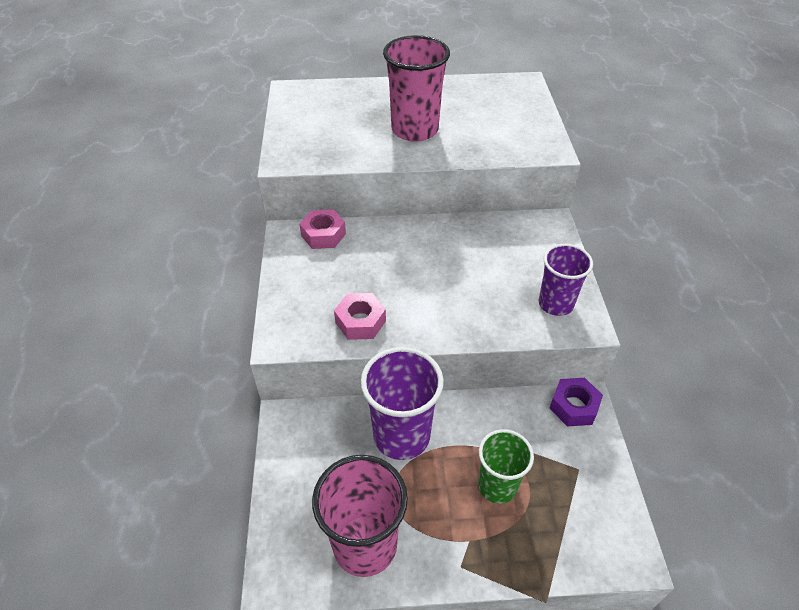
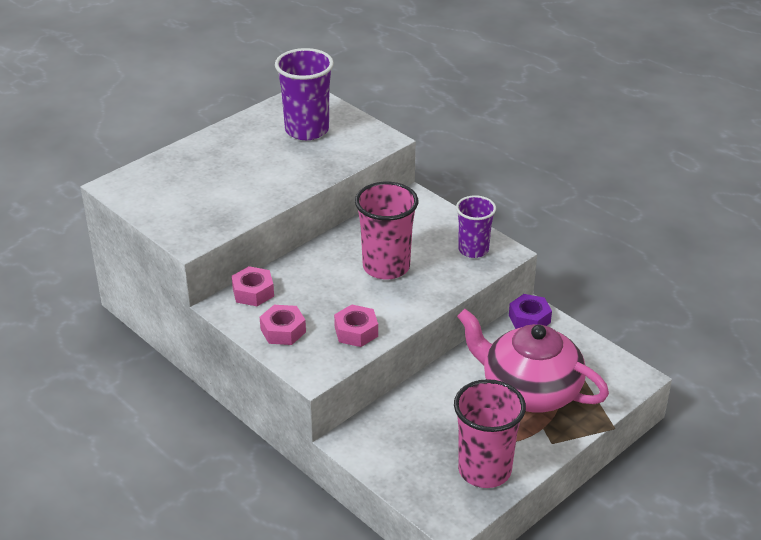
camera: 40 degrees left, 10 degrees down
purple cup [361,347,444,460] -> purple cup moved to [275,48,334,140]
pink cup [383,35,450,142] -> pink cup moved to [355,182,418,280]
green cup [478,429,534,504] -> pink teapot [457,309,609,412]
none -> pink nut [260,305,306,345]

